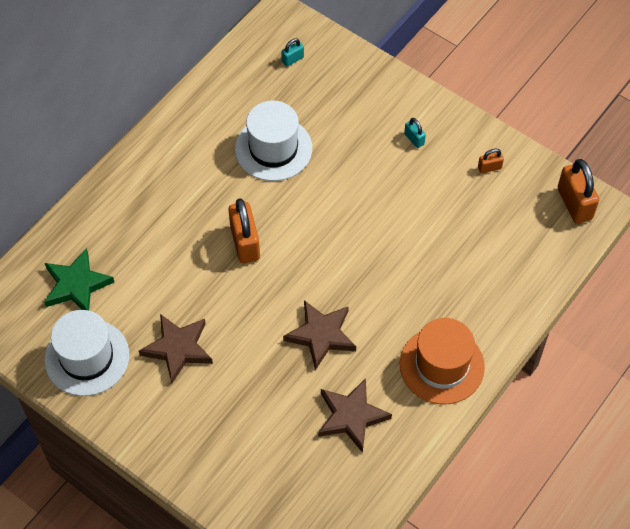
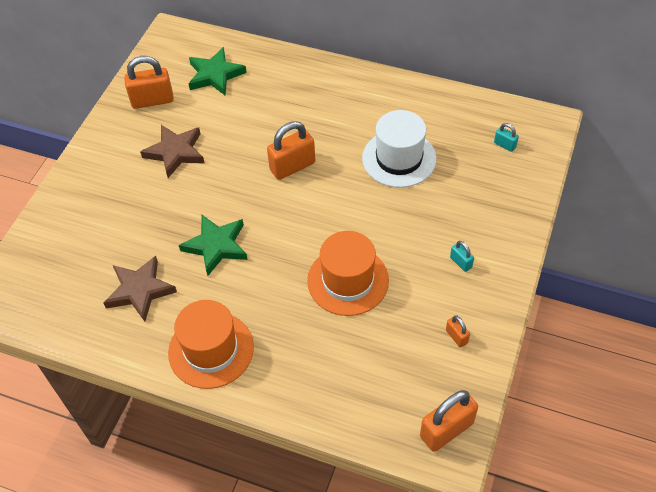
camera: 75 degrees right, 5 degrees down
white hat [44,310,129,396] -> orange padlock [124,56,174,109]
brown star [283,300,356,370] -> green star [179,215,248,276]
turquoise padlock [404,118,426,148] -> turquoise padlock turned 75 degrees counterclockwise [450,241,474,272]
none -> orange hat [307,231,389,316]

